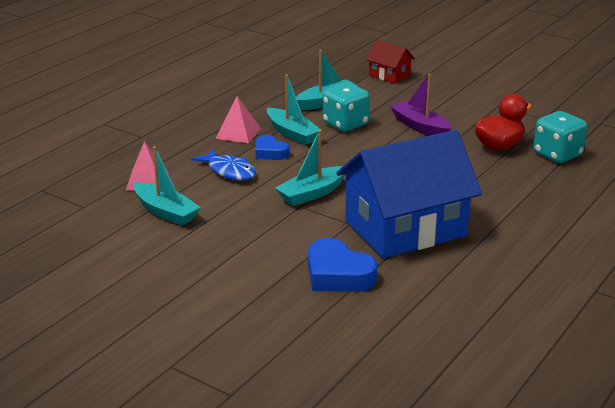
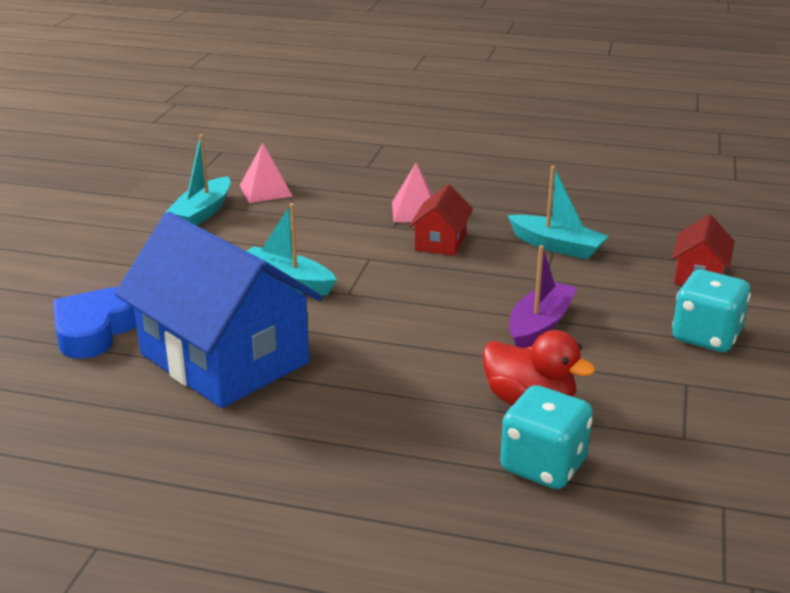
camera: 70 degrees right, 0 degrees up
blue fish [191,148,256,180] -> none
blue heart [255,135,289,160] -> none
turquoise boat [267,75,322,145] -> red house [409,184,473,256]
turquoise dice [322,83,370,132] -> turquoise dice moved to [672,270,751,352]

